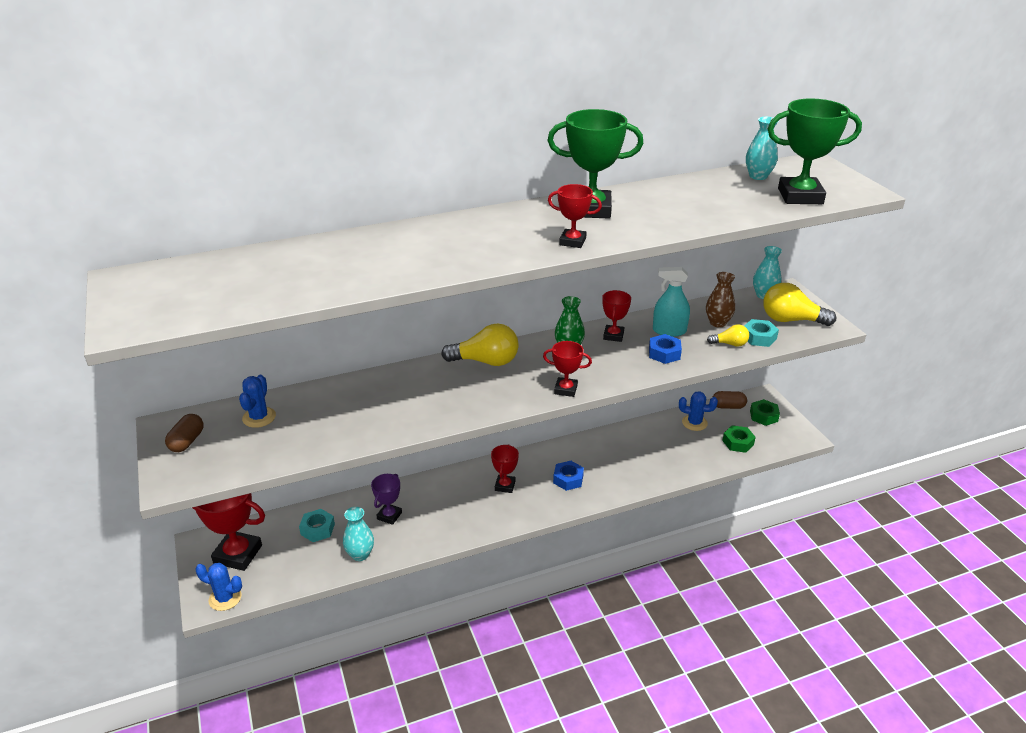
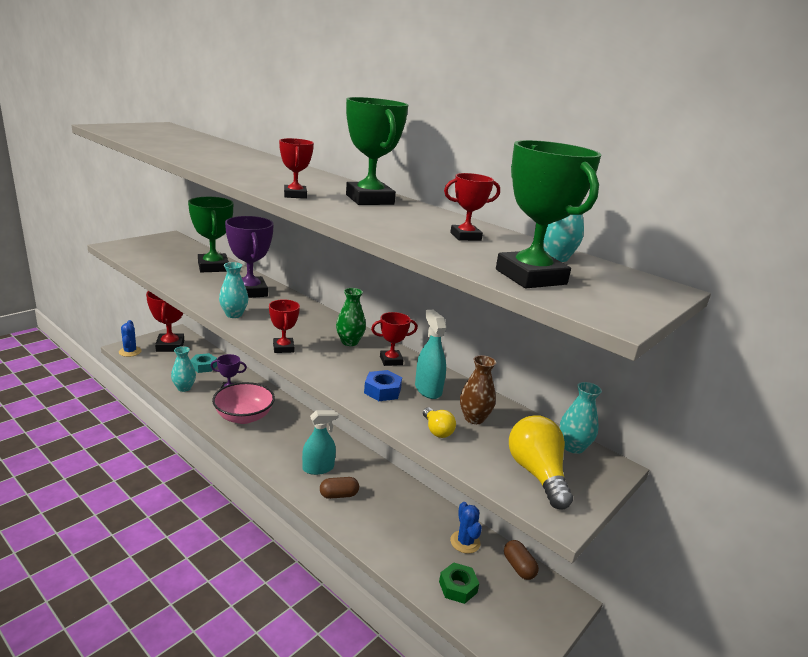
camera: 60 degrees right, 10 degrees down
brown capsule [165,414,204,452] -> brown capsule moved to [320,477,359,499]
blue cactus [239,375,276,428] -> none
yellow light bulb [441,324,519,366] -> none
red trophy [491,444,519,493] -> red trophy moved to [444,173,500,241]
blue nut [553,461,584,491] -> turquoise spray bottle [302,410,339,475]
turquoise nut [744,319,779,347] -> none
green nut [750,399,780,426] -> none
none -> green trophy [188,197,233,272]
none -> pink bowl [212,382,275,424]
none -> turquoise vase [219,262,248,318]
none -> purple trophy [225,216,274,298]

